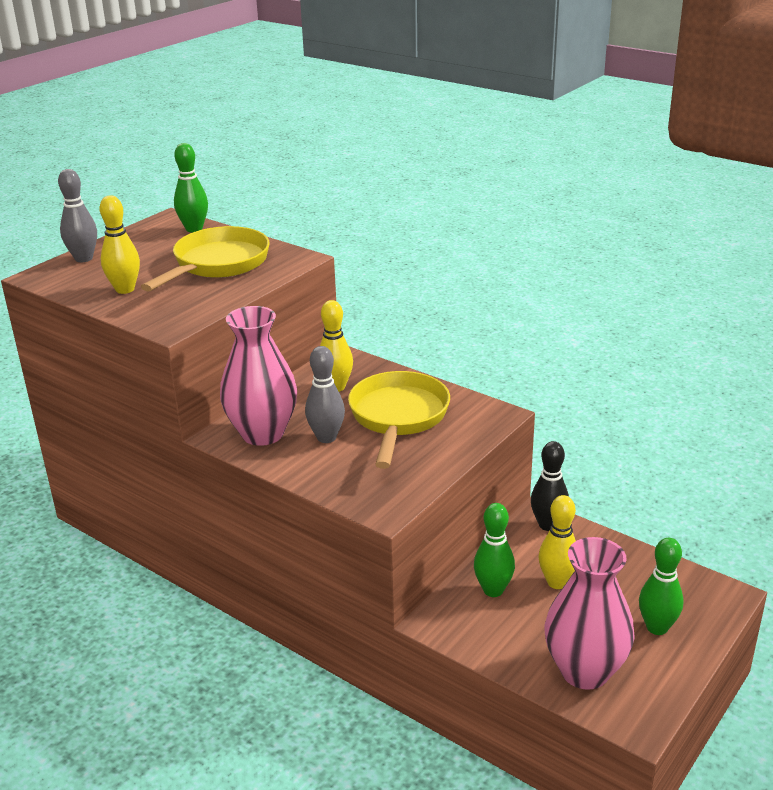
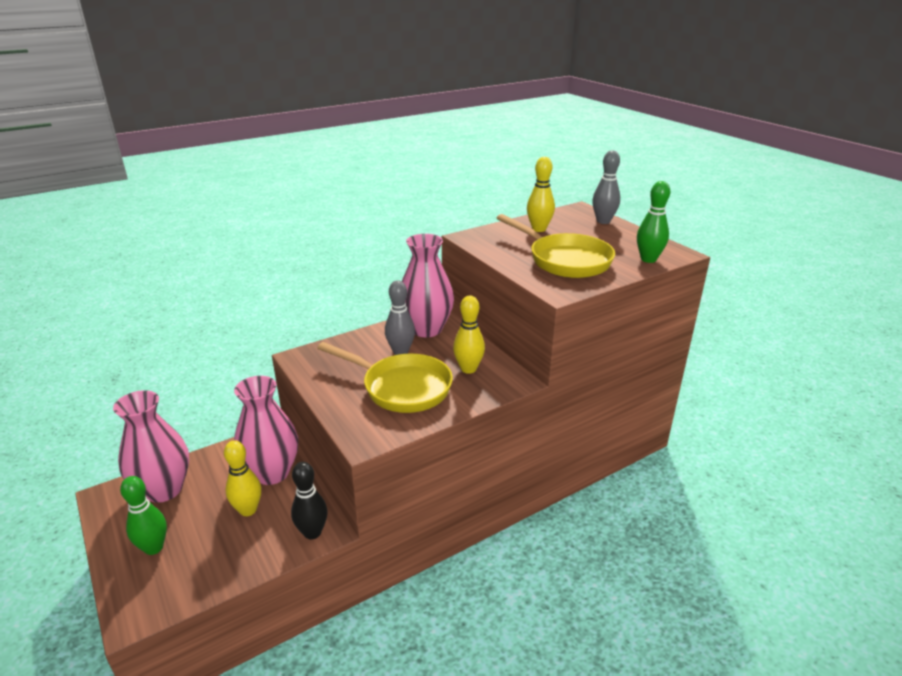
camera: 110 degrees right, 0 degrees up
green bowling pin [474,503,515,597] -> pink vase [234,376,298,485]

